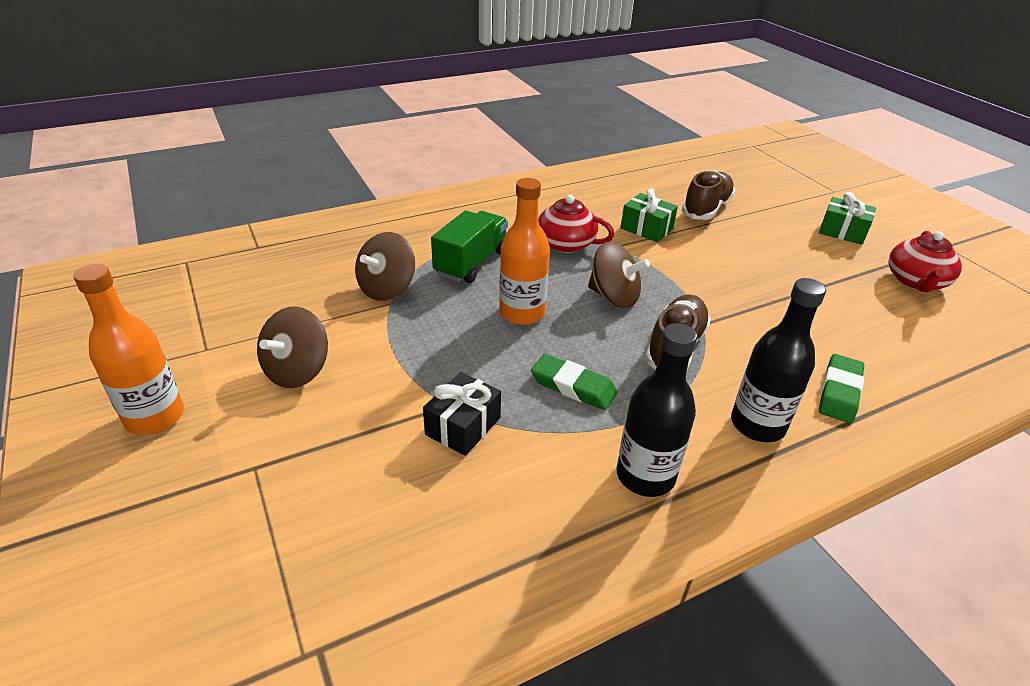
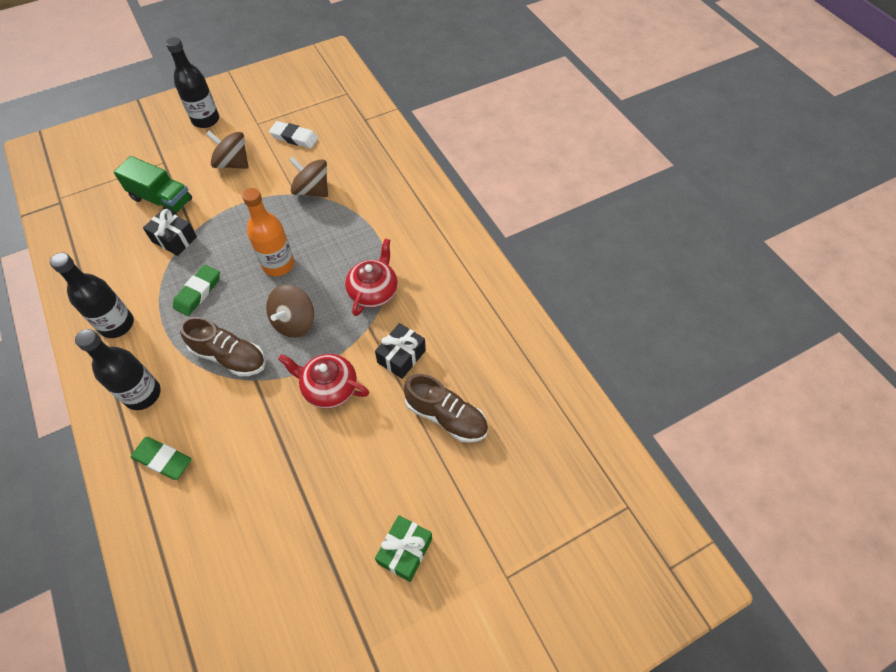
camera: 90 degrees right, 20 degrees up
orange bottle [74,264,184,435] -> black bottle [166,37,219,128]
green truck [431,210,508,283] -> green truck moved to [114,156,192,215]
green gift [621,189,678,242] -> black gift [375,323,426,379]
red teapot [889,231,962,292] -> red teapot moved to [278,354,369,408]
none -> white eraser [269,121,318,148]

